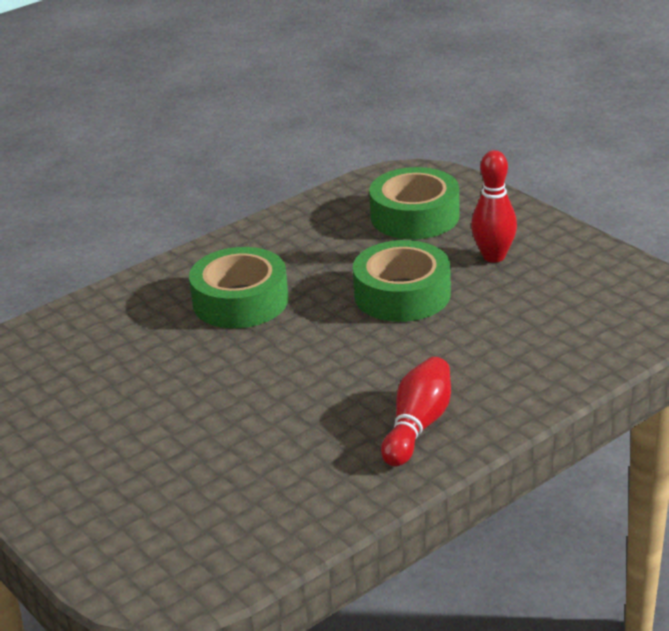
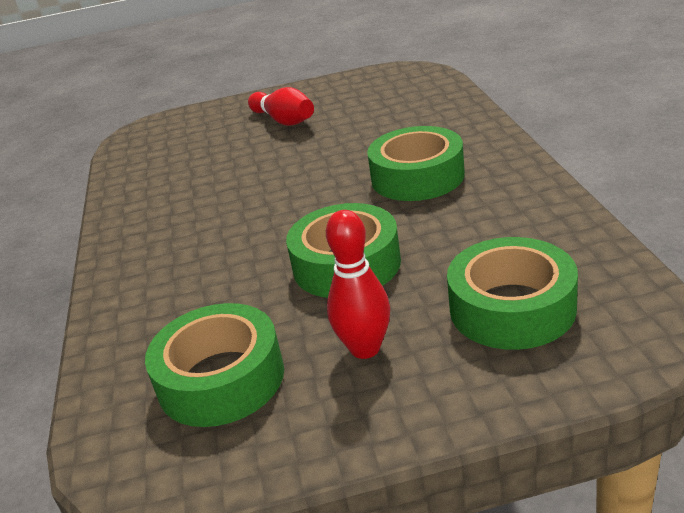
camera: 120 degrees right, 0 degrees up
red bowling pin [381,357,451,467] -> red bowling pin moved to [248,87,314,126]
none -> green tape [145,303,284,427]

